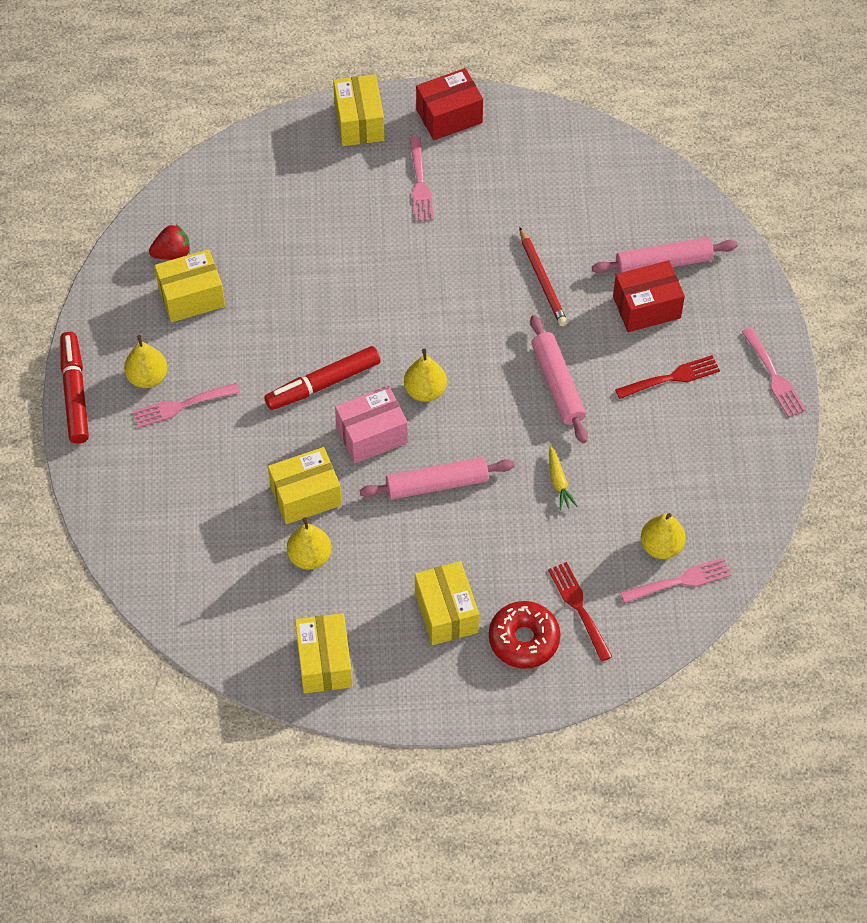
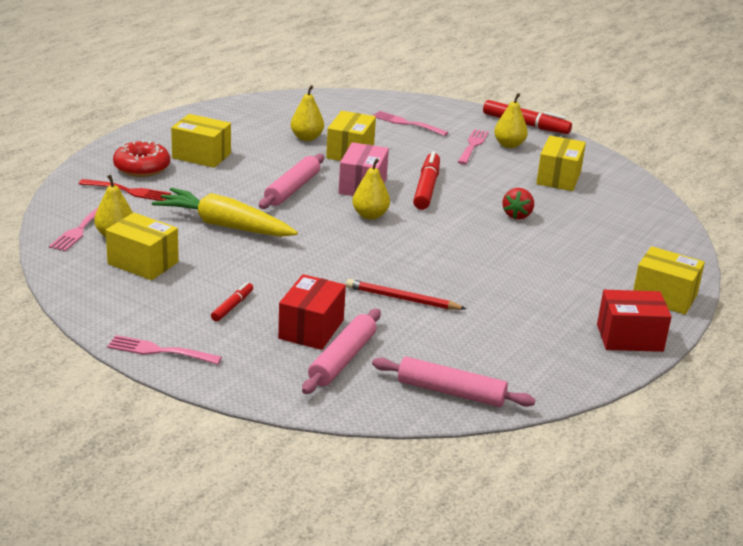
camera: 125 degrees right, 30 degrees down
red strawberry [149,225,190,260] -> red strawberry moved to [503,188,534,219]
yellow box [295,613,353,693] -> yellow box moved to [106,213,179,280]
pink fork [409,136,434,222] -> pink fork moved to [372,111,448,136]
red box [416,68,483,140] -> red box turned 75 degrees clockwise [597,290,672,352]
pink rolling pin [530,315,588,443] -> pink rolling pin moved to [372,357,535,407]
yellow carrot [549,446,578,510] -> yellow carrot [152,188,298,237], size x2.40
red fork [615,355,720,399] -> red marker [211,282,253,322]

